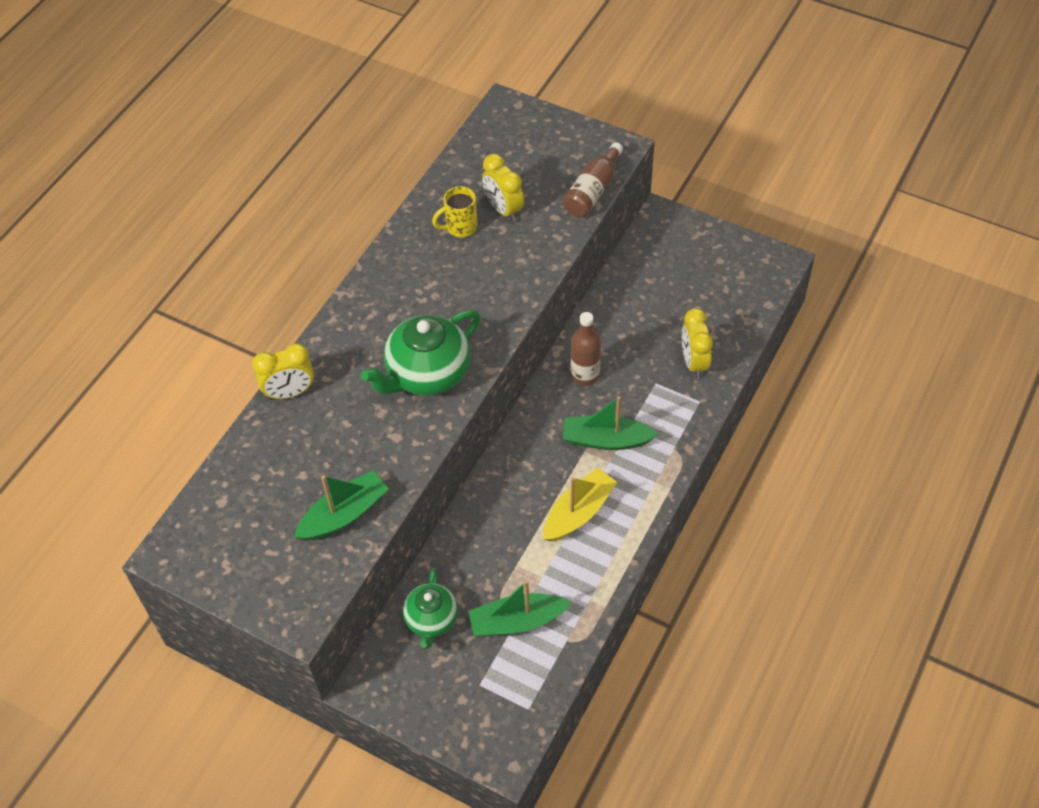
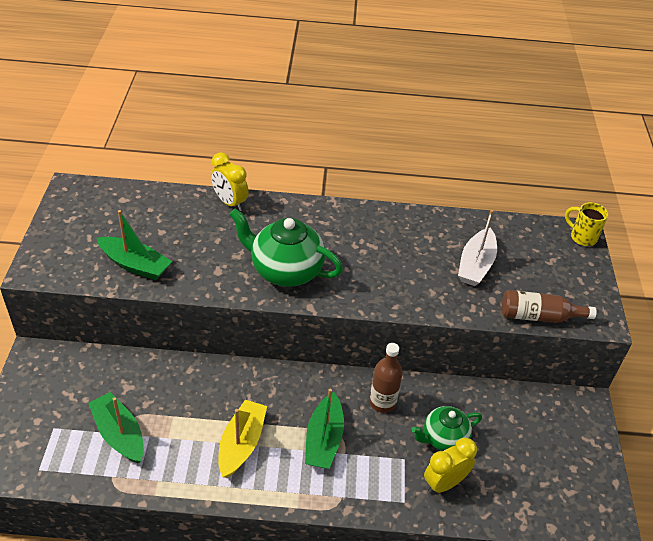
camera: 60 degrees right, 10 degrees down
green teapot [403,568,458,649] -> green teapot moved to [411,406,482,451]
yellow mug [432,186,477,237] -> yellow mug moved to [565,202,608,246]
yellow clock [482,154,524,222] -> white boat [458,210,497,286]
yellow boat [544,468,618,542] -> yellow boat turned 90 degrees counterclockwise [218,400,267,478]
green boat [563,396,658,450] -> green boat turned 150 degrees counterclockwise [305,389,344,469]

